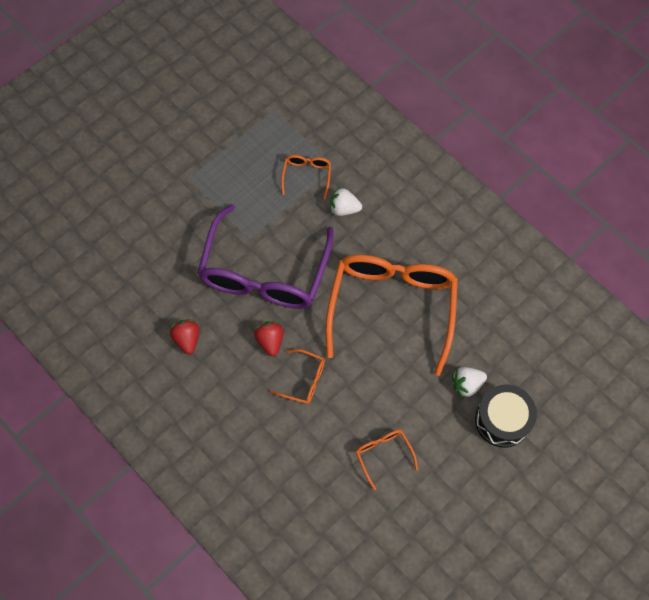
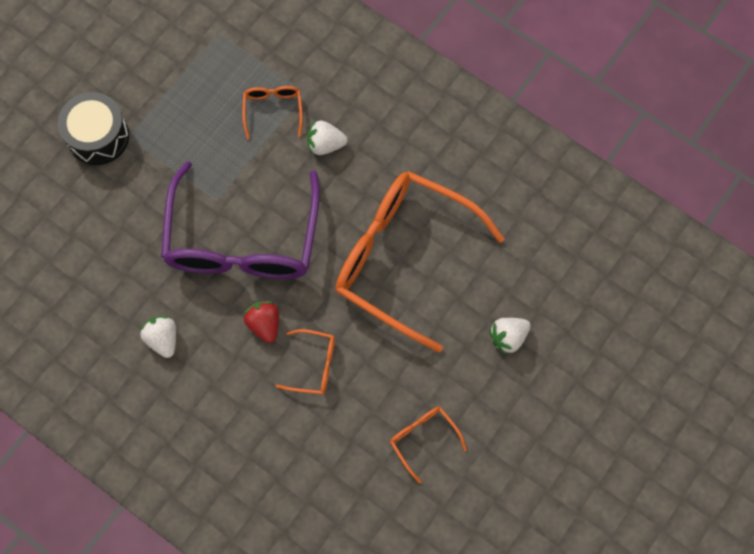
camera: 10 degrees left, 5 degrees up
red strawberry [170,320,199,354] -> white strawberry [140,316,176,358]
orange glasses [325,255,458,376] -> orange glasses turned 60 degrees counterclockwise [335,171,505,352]
black drum [475,385,537,448] -> black drum moved to [58,92,129,165]

